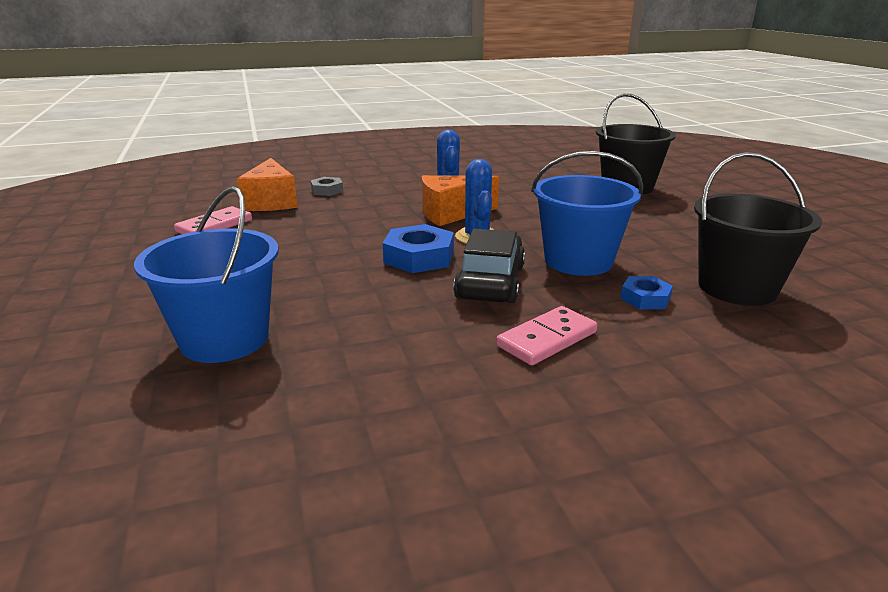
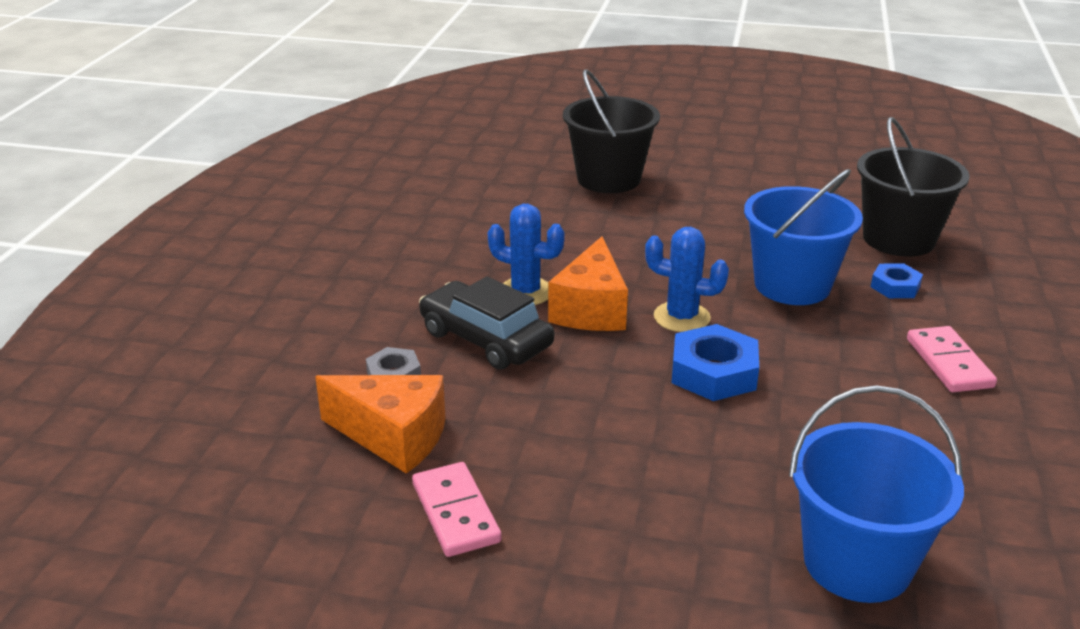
camera: 60 degrees left, 5 degrees up
black car [453,229,525,303] -> black car moved to [419,276,554,370]

